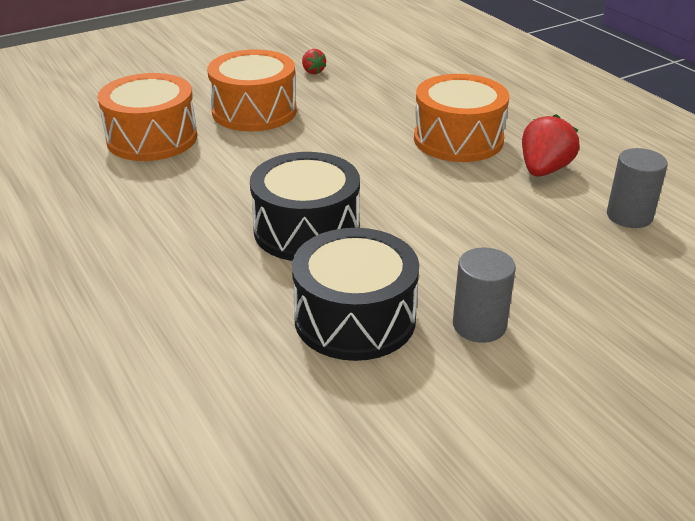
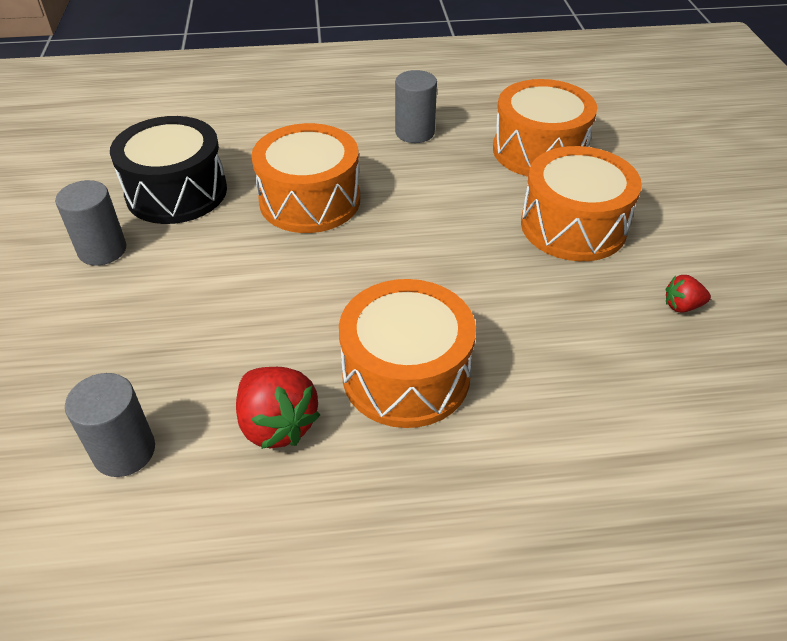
camera: 115 degrees right, 10 degrees up
black drum [250,152,360,261] -> orange drum [251,123,360,233]
none -> grey cylinder [395,70,437,143]

